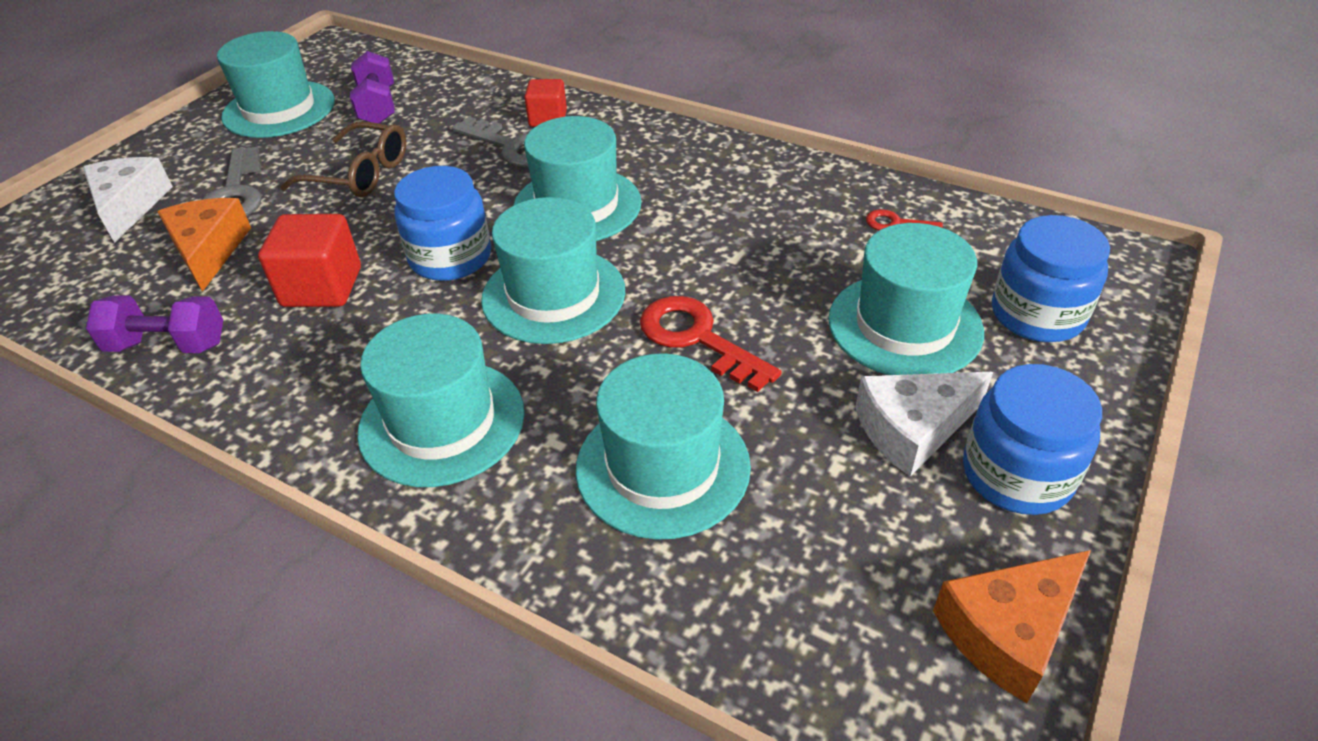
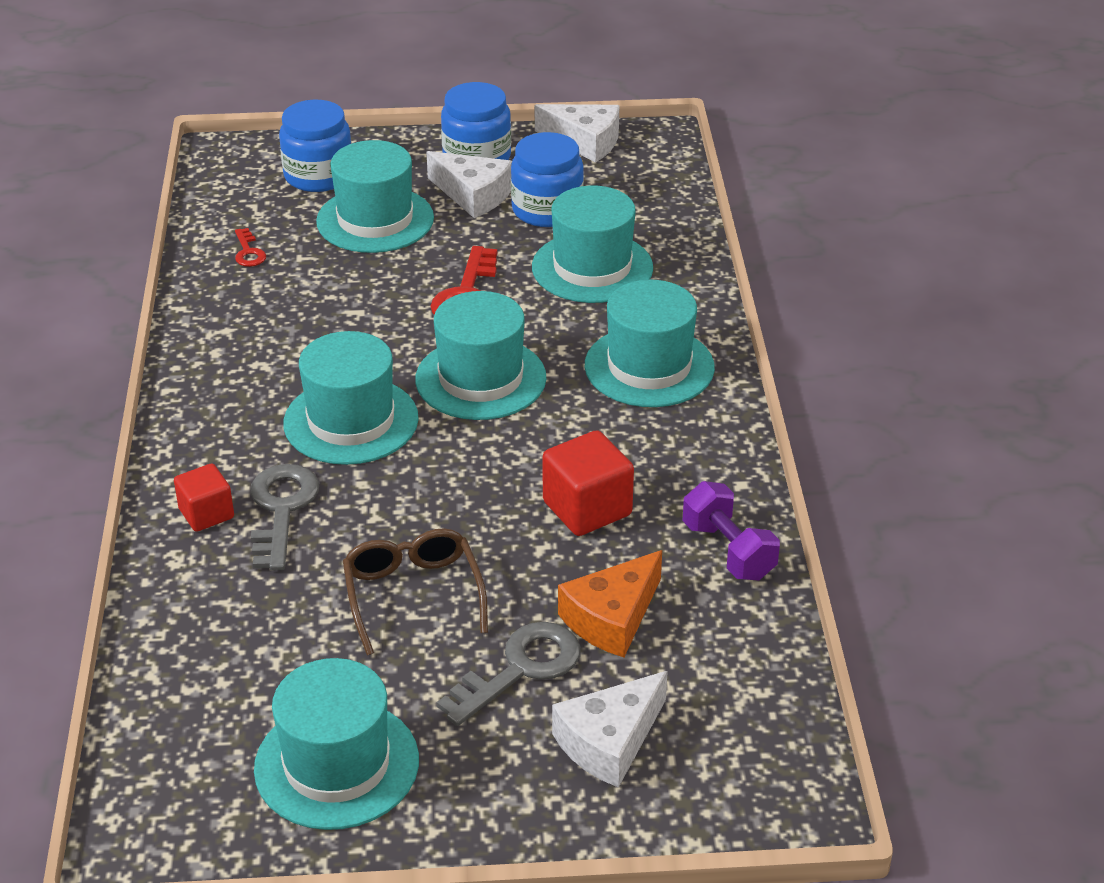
camera: 125 degrees left, 5 degrees down
purple dumbbell [350,51,395,124] -> none
blue jar [394,166,491,281] -> blue jar moved to [511,132,584,227]
orange cheese [933,550,1091,703] -> white cheese [535,104,619,163]

